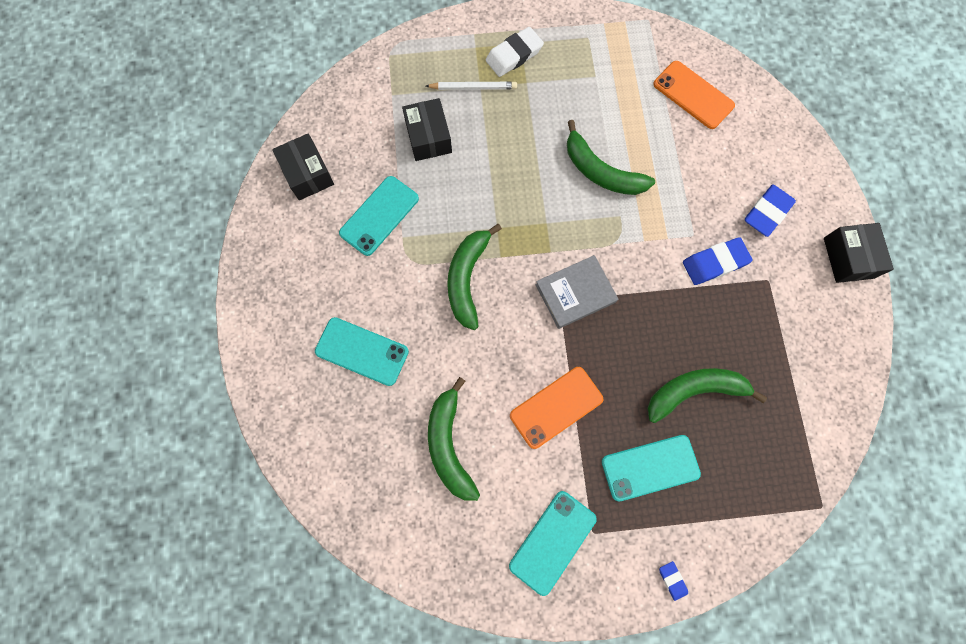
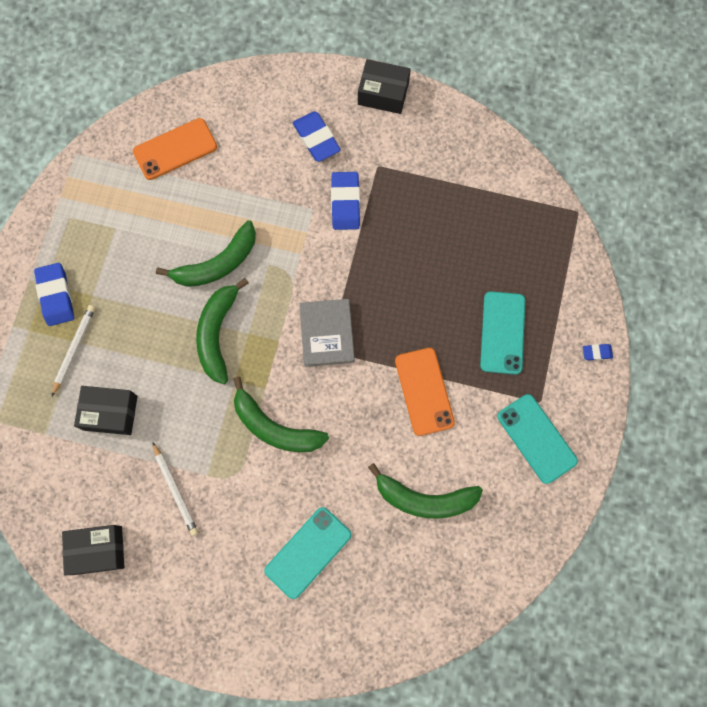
camera: 70 degrees left, 0 degrees up
turquoise phone [339,176,419,256] -> white pencil [152,442,198,536]
white eraser [486,27,544,77] -> blue eraser [34,263,74,326]
green banana [648,368,767,423] -> green banana moved to [196,278,249,384]

